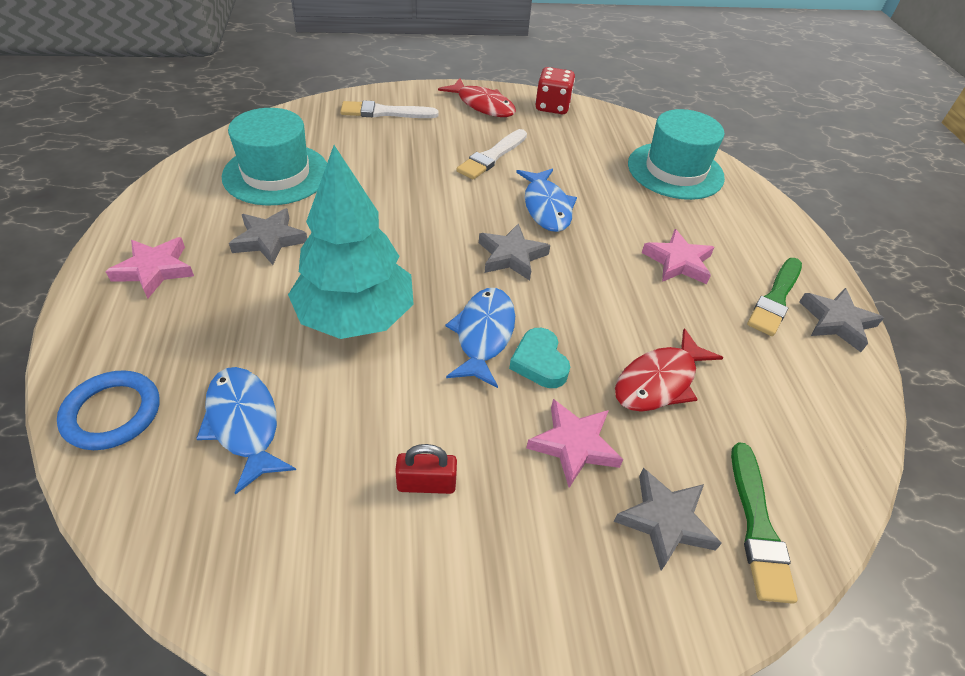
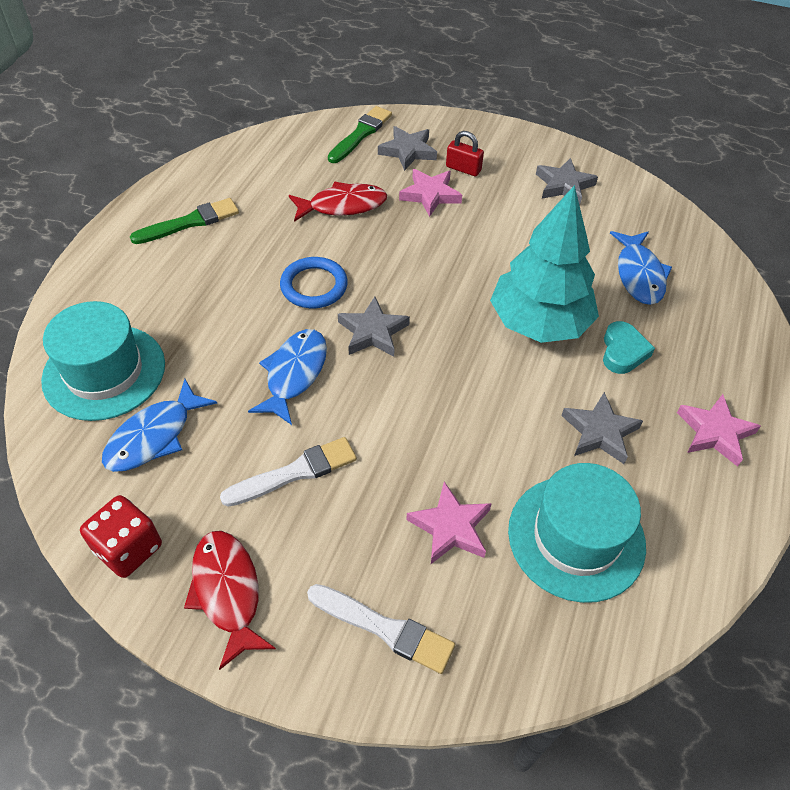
camera: 150 degrees left, 5 degrees up
blue ring [57,370,159,450] -> blue ring moved to [280,257,348,308]
red padlock [395,444,457,494] -> red padlock moved to [446,131,484,177]
blue fish [445,288,515,388] -> blue fish moved to [102,379,217,472]
turquoise heart [509,328,570,388] -> turquoise heart moved to [603,321,655,374]
pink star [642,229,715,284] -> pink star moved to [406,482,492,564]
grey star [799,288,884,352] -> grey star moved to [536,158,598,206]

